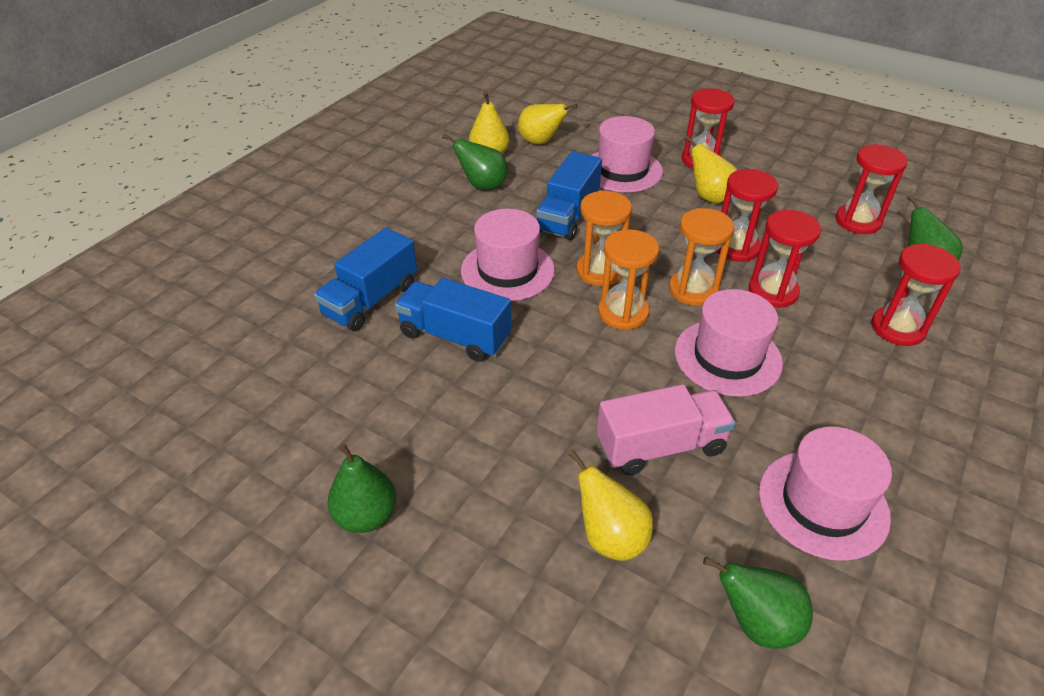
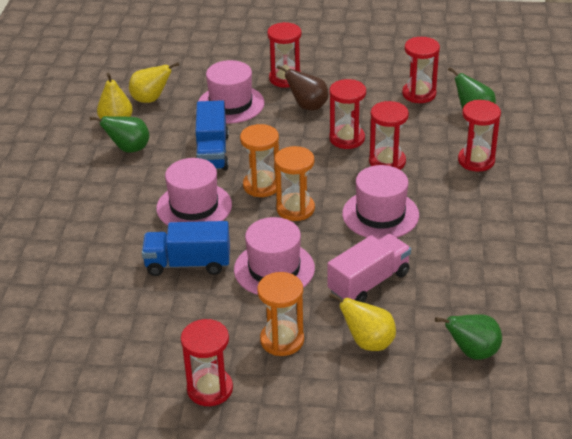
camera: 25 degrees left, 5 degrees down
blue truck [314,228,417,331] -> none
green pear [327,444,397,533] -> red hourglass [181,319,233,406]
orange hourglass [669,208,734,306] -> orange hourglass moved to [257,272,304,356]
yellow pear [684,135,737,204] -> brown pear [277,65,329,110]
pink hat [759,426,892,561] -> pink hat moved to [234,217,315,295]

